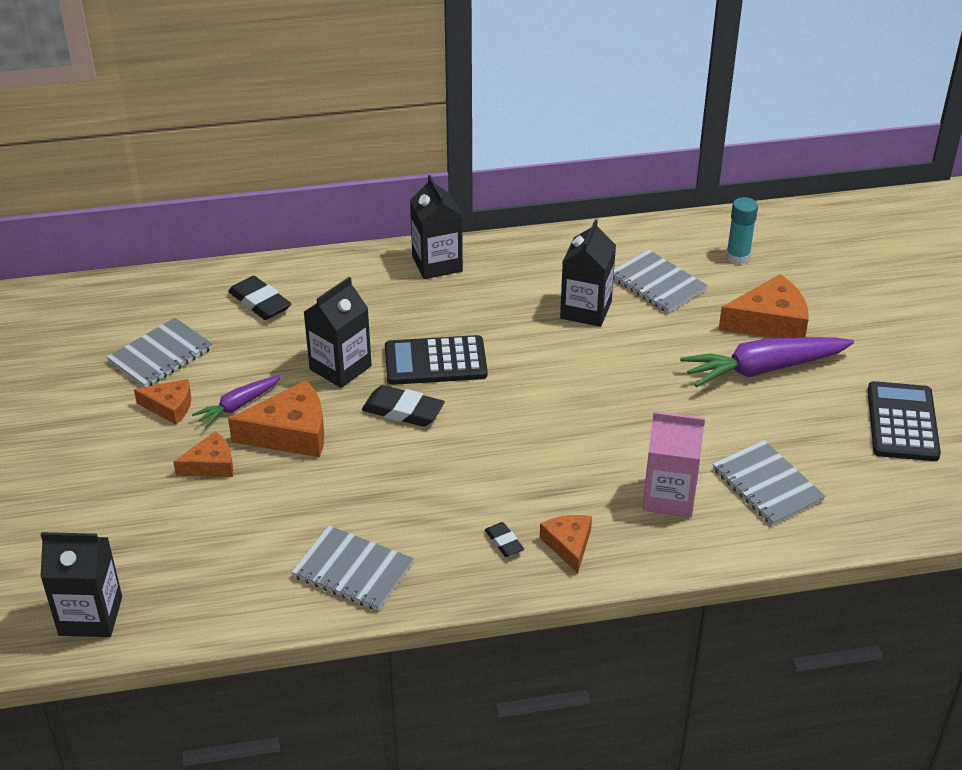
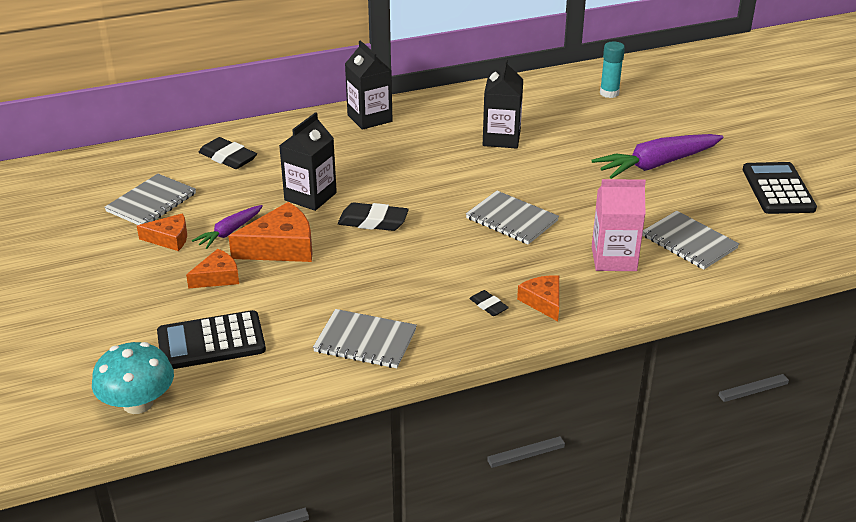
camera: 10 degrees left, 5 degrees down
black carton [40,532,122,637] -> turquoise mushroom [92,342,174,414]
black calculator [385,335,487,385] -> black calculator moved to [157,310,266,369]
grey notebook [613,250,708,313] -> grey notebook moved to [466,191,559,245]
orange cheese [719,274,809,338] -> none

